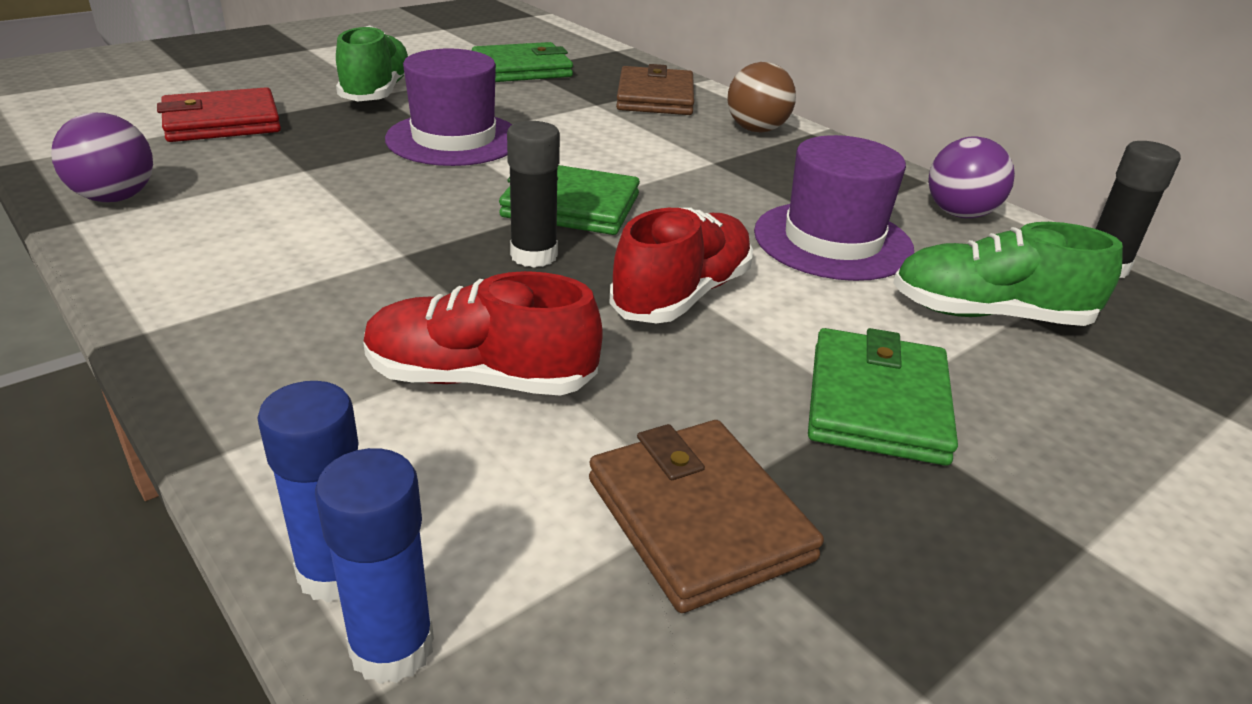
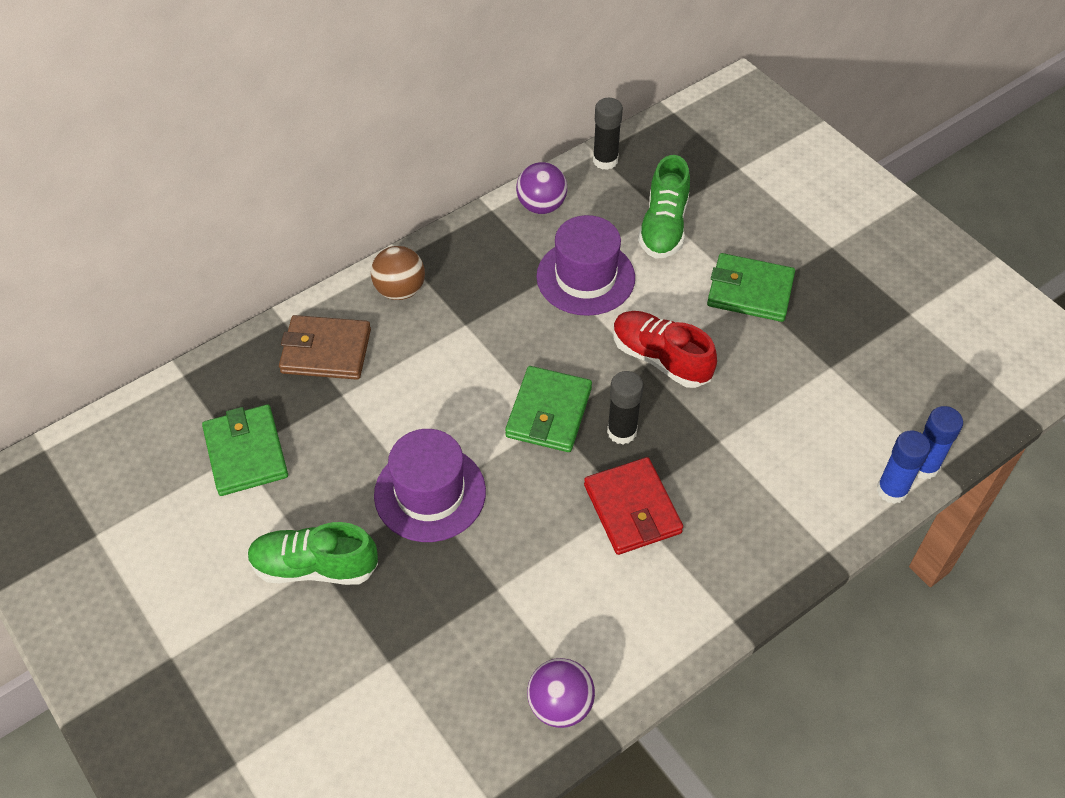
camera: 85 degrees left, 20 degrees up
red wallet [157,87,281,142] -> red wallet moved to [584,457,683,555]
red shoe [363,271,603,396] -> none
brown wallet [589,420,824,613] -> none

